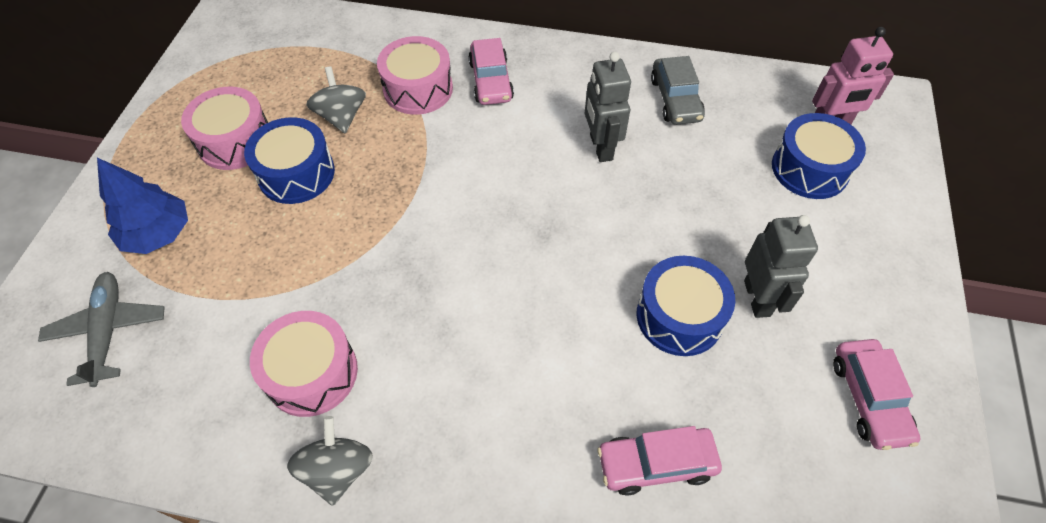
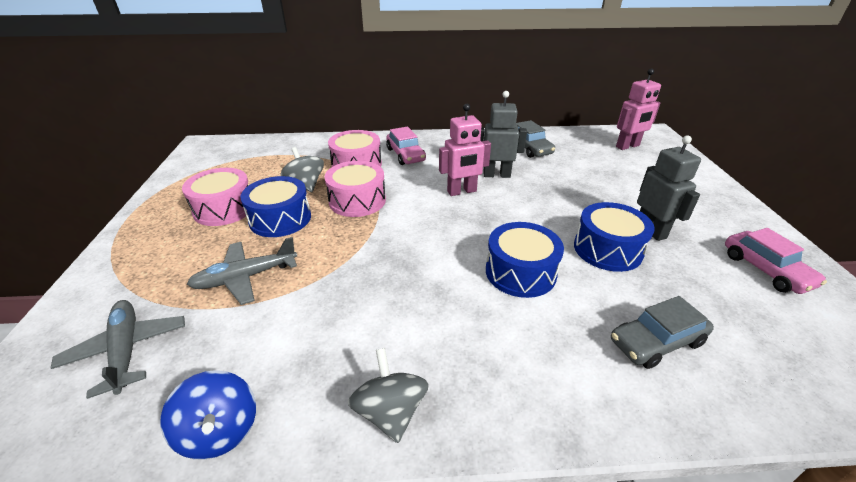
camera: 15 degrees left, 20 degrees down
blue tree [97,158,188,254] -> none
pink drum [250,311,358,417] -> pink drum moved to [324,161,386,217]
grey robot [585,52,631,162] -> grey robot turned 120 degrees clockwise [480,91,527,178]
pink car [597,426,722,496] -> grey car [611,296,714,369]
blue drum [772,113,866,199] -> blue drum moved to [486,222,564,298]
none -> blue spinning top [160,370,256,460]
none -> grey plane [187,237,297,305]
none -> pink robot [439,104,491,196]

